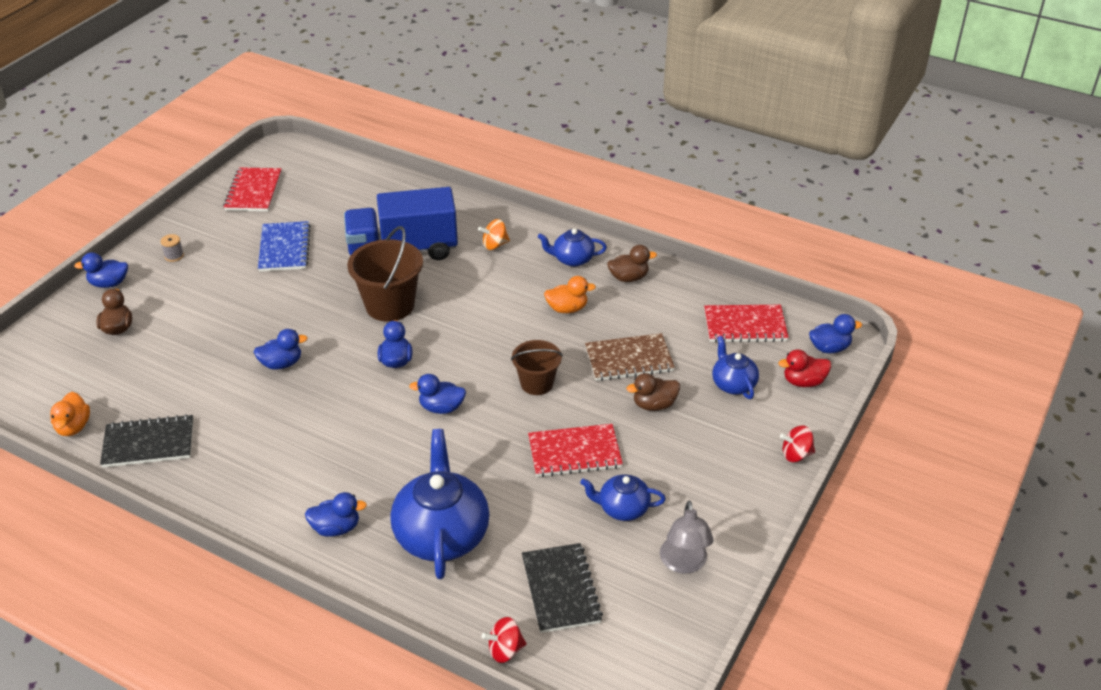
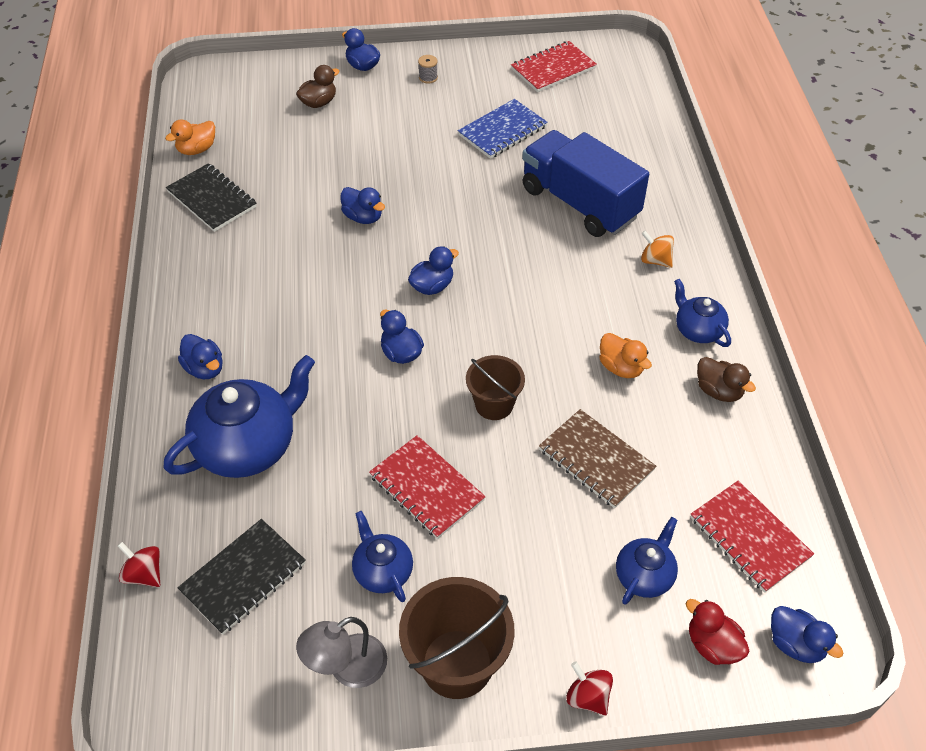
camera: 55 degrees right, 10 degrees up
brown bucket [347,226,423,322] -> brown bucket moved to [399,577,515,699]
brown duck [626,373,680,411] -> none

